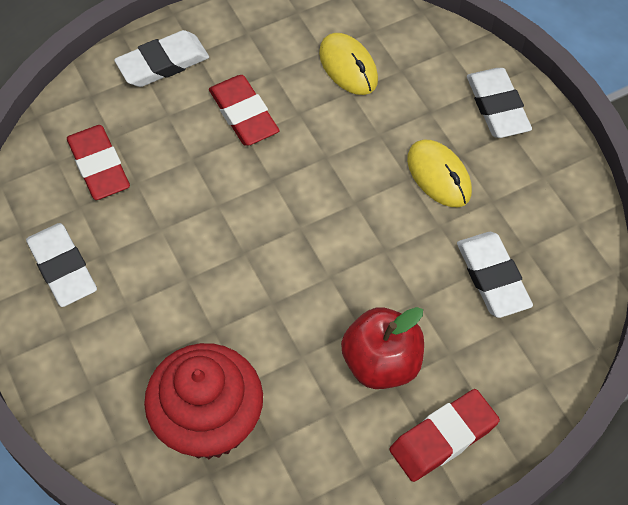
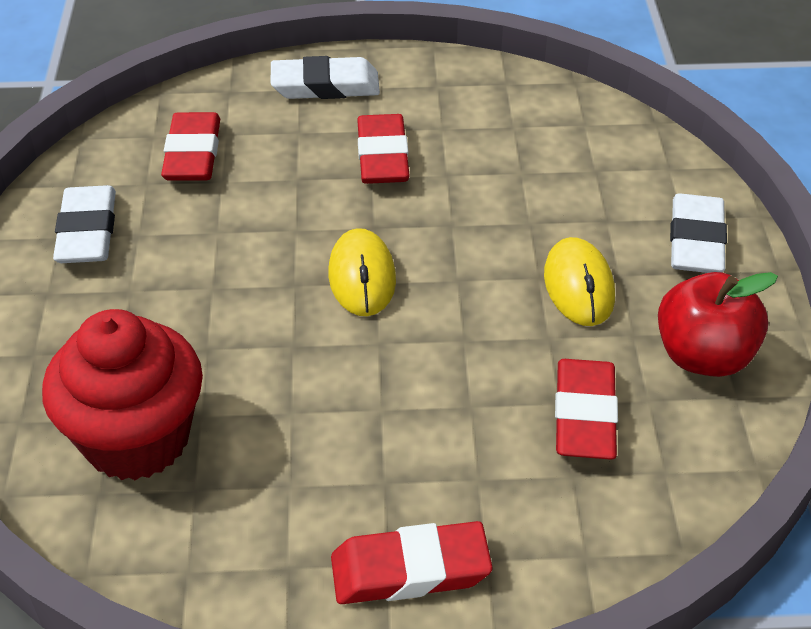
camera: 25 degrees right, 15 degrees down
yellow mouse [319,33,378,95] -> yellow mouse moved to [328,228,396,316]
red apple [341,307,424,389] -> red apple moved to [658,272,778,377]
white eraser [457,232,533,318] -> red eraser [555,359,618,460]

